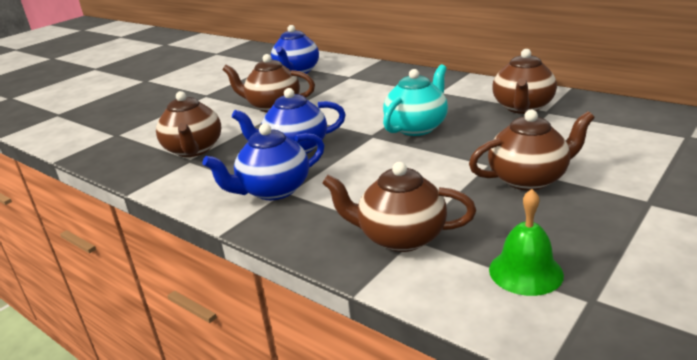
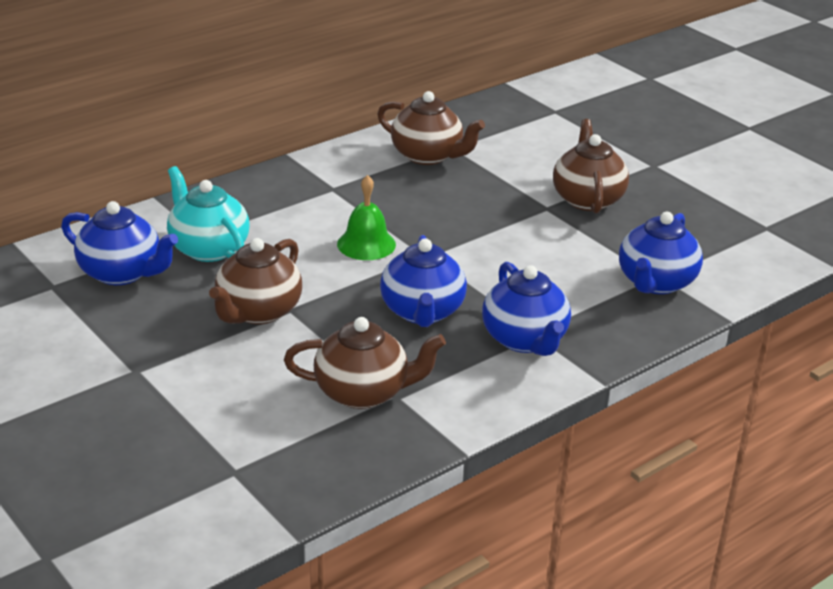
camera: 80 degrees left, 5 degrees up
brown teapot [322,162,476,252] -> blue teapot [619,212,703,294]
turquoise teapot [383,64,448,136] -> turquoise teapot moved to [167,166,250,262]
green bell [489,189,564,296] -> green bell moved to [337,175,396,260]

